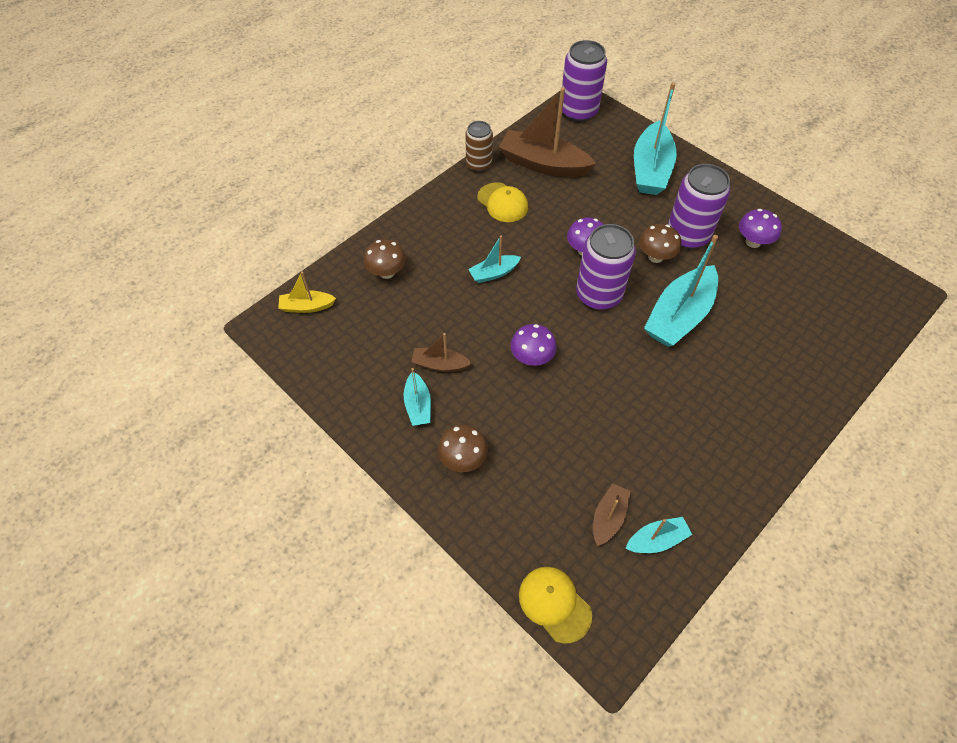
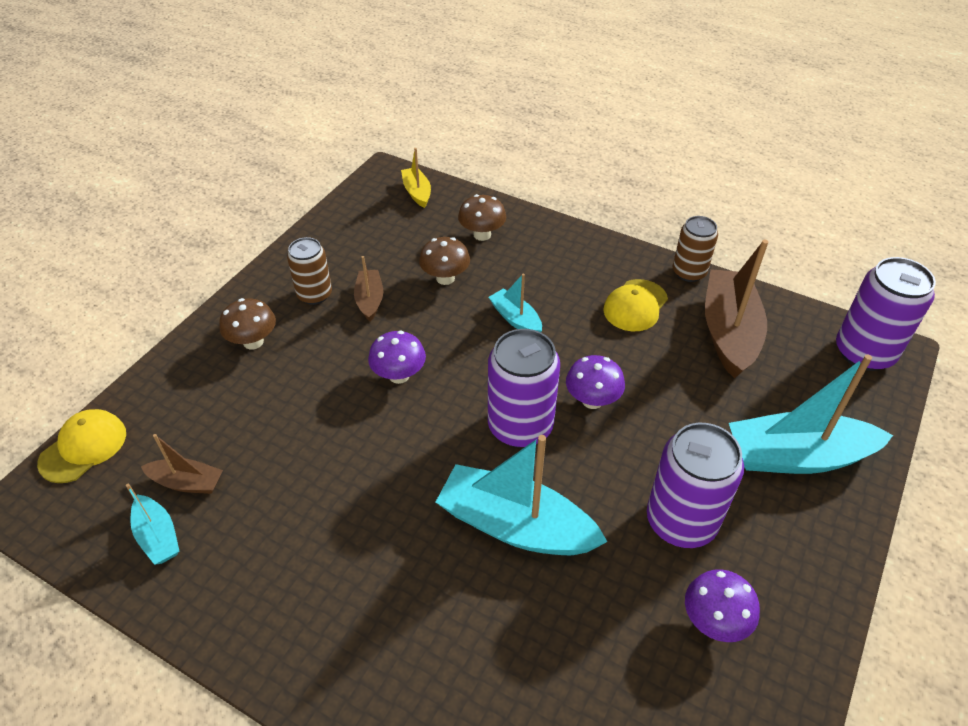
camera: 75 degrees right, 10 degrees down
turquoise boat [404,368,431,426] -> brown can [287,237,332,305]
brown mushroom [639,224,681,263] -> brown mushroom moved to [419,237,470,285]

